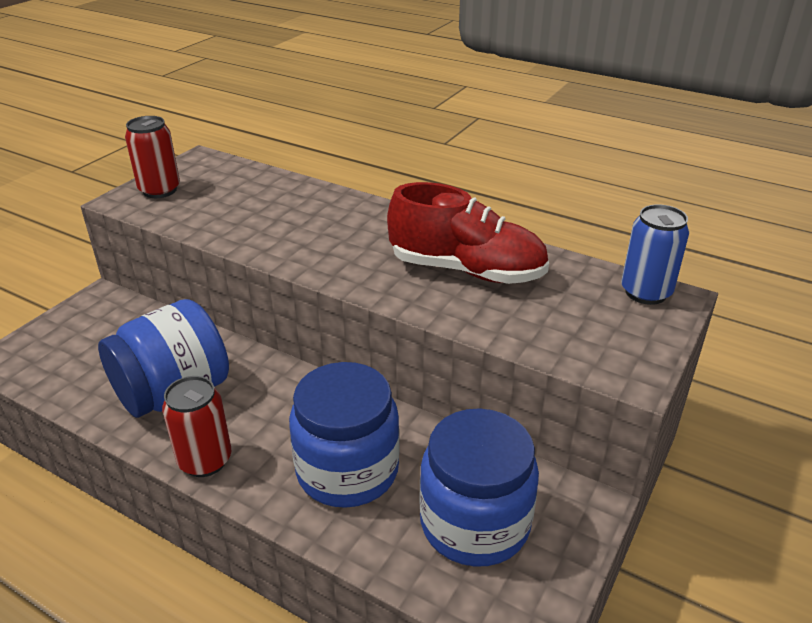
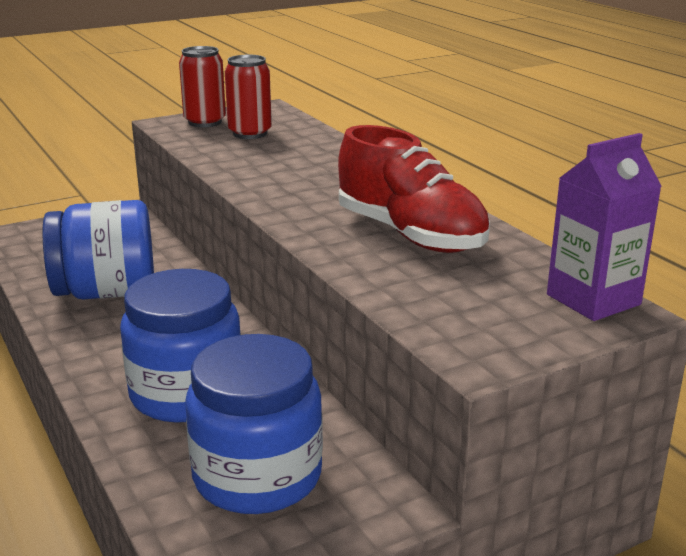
camera: 30 degrees right, 10 degrees down
red can [162,376,231,477] -> red can moved to [225,55,272,139]
blue can [621,204,689,305] -> purple carton [547,133,662,321]

